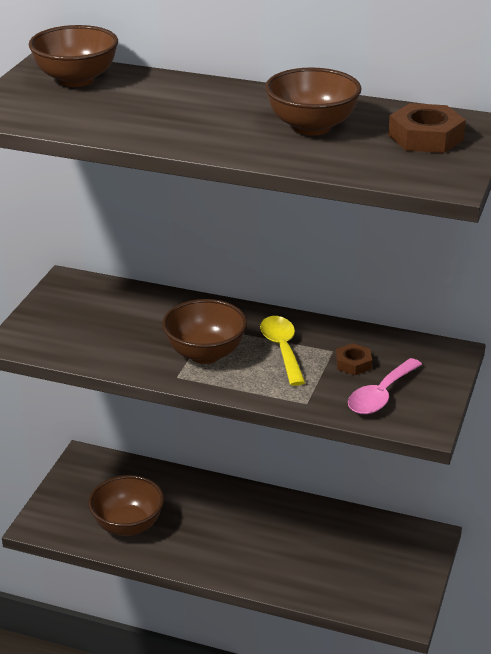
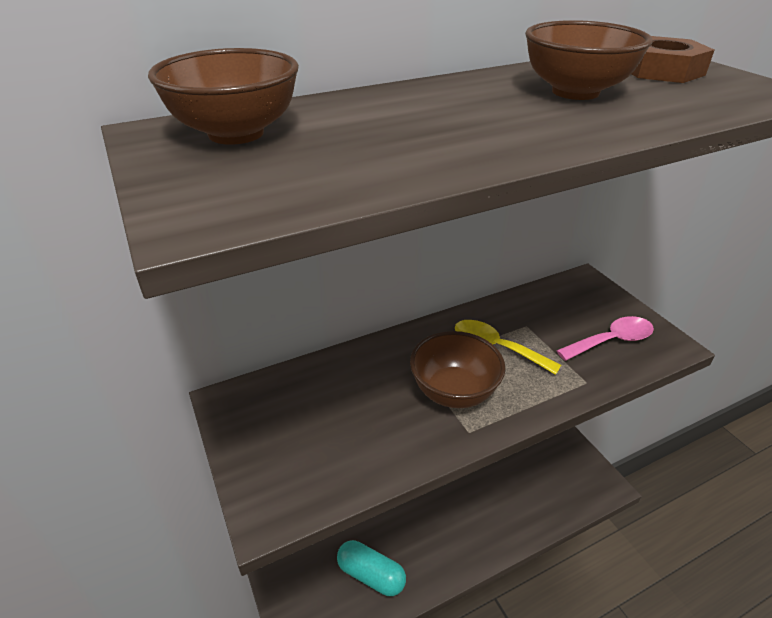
camera: 45 degrees left, 5 degrees up
brown bowl [88,475,164,536] -> turquoise capsule [337,540,406,596]
brown nut [336,343,372,375] -> none
pink spoon [348,358,422,414] -> pink spoon turned 105 degrees counterclockwise [556,316,654,361]

